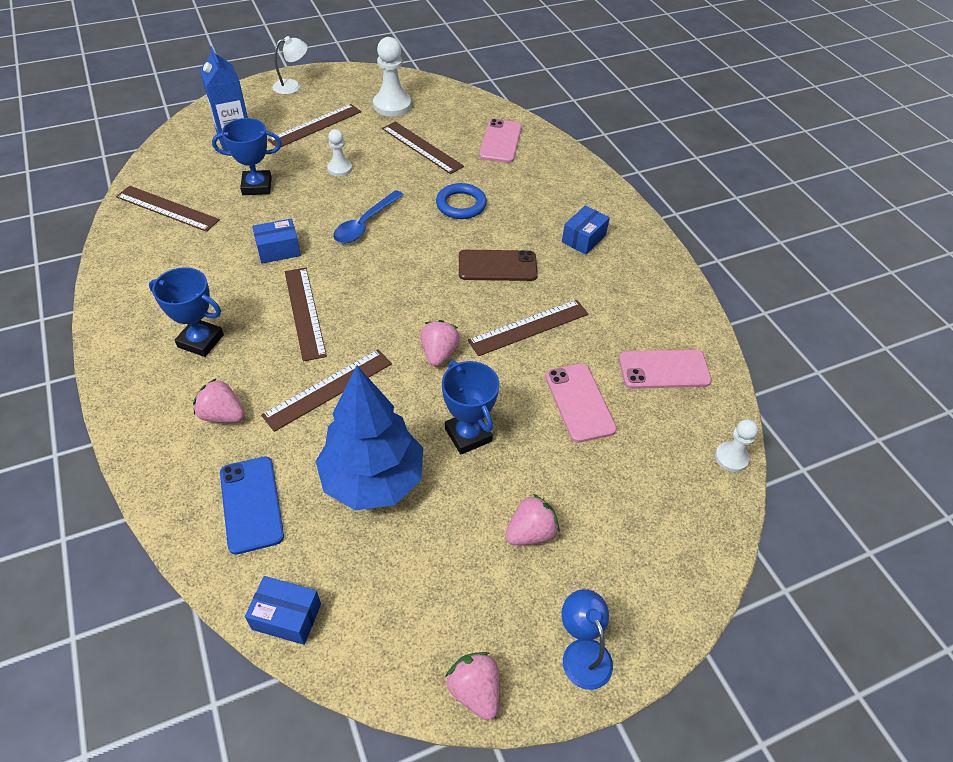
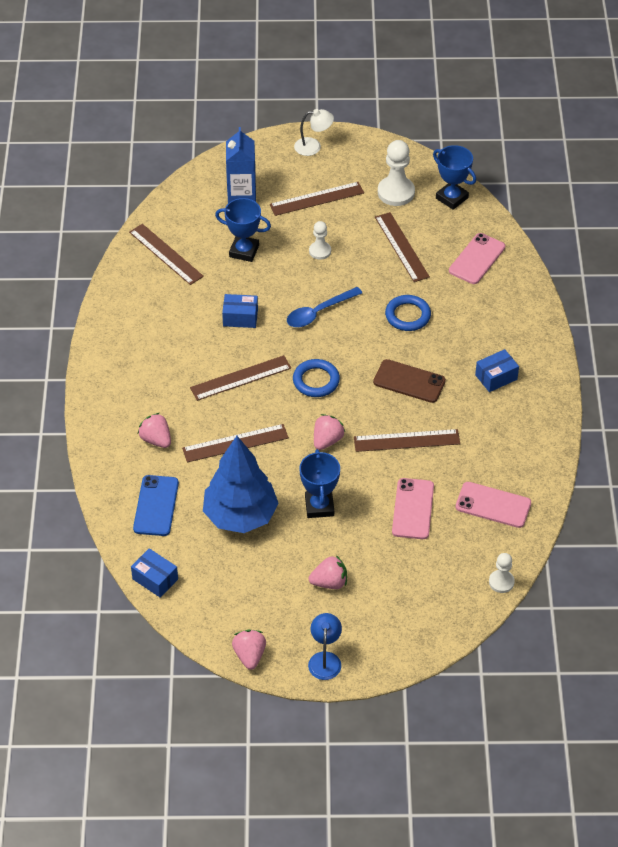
camera: 25 degrees right, 0 degrees up
blue trophy [149,267,224,357] -> blue trophy moved to [433,145,476,210]
brown ruler [285,268,327,362] -> brown ruler turned 60 degrees clockwise [190,355,291,401]
none -> blue ring [293,359,340,397]

